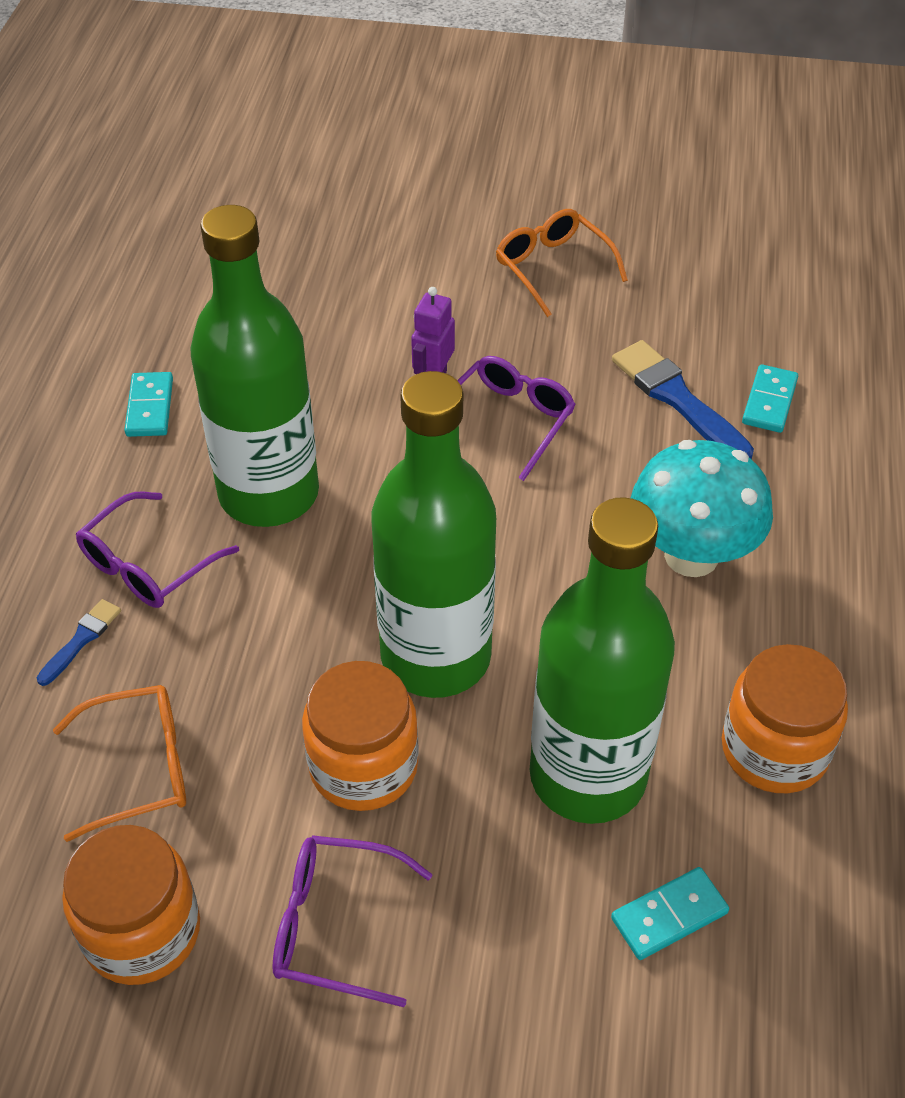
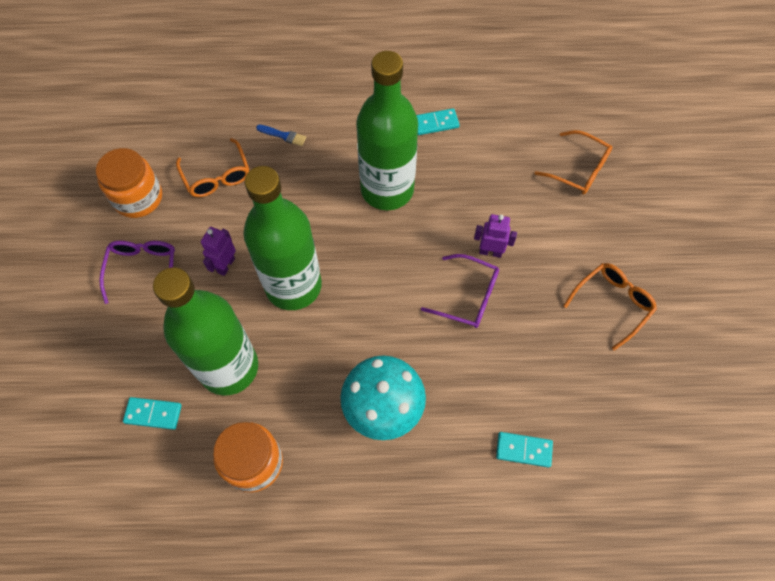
camera: 80 degrees right, 15 degrees up
purple glasses [76,492,239,608] -> none
orange jar [302,661,419,811] -> purple robot [201,227,236,276]
turquoise domino [611,867,729,960] -> turquoise domino turned 45 degrees counterclockwise [123,397,182,430]
blue brush [612,340,754,460] -> none
none -> orange glasses [534,130,612,195]

